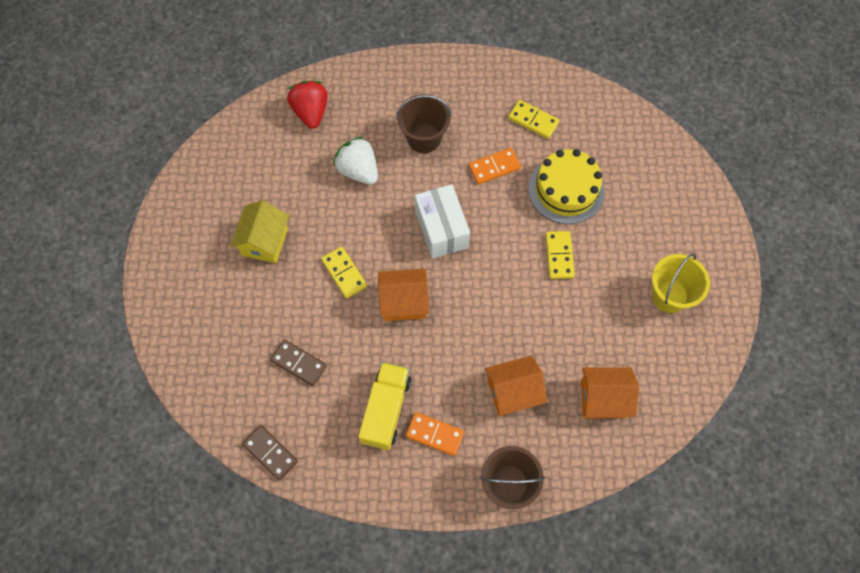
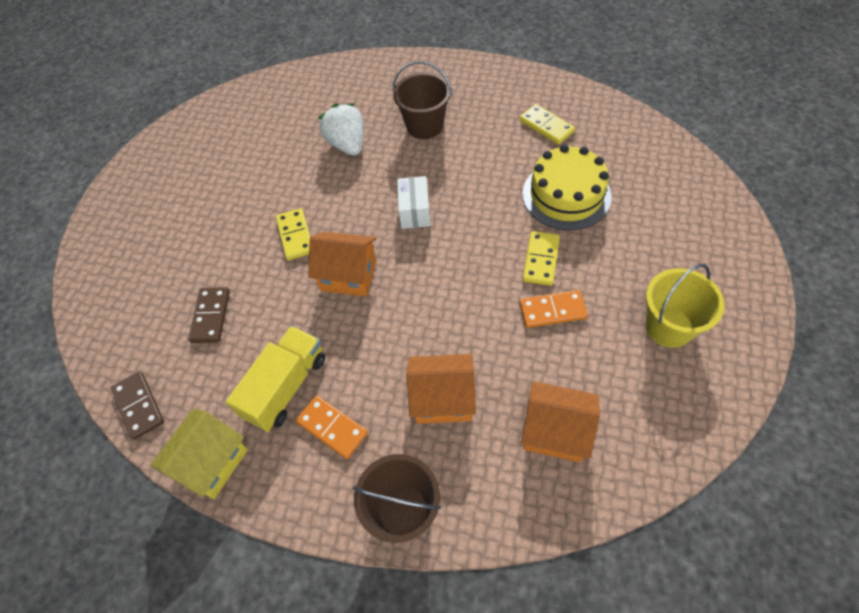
camera: 20 degrees right, 10 degrees down
yellow house [230,200,289,264] -> yellow house moved to [150,409,248,499]
brown domino [270,339,327,386] -> brown domino turned 45 degrees clockwise [188,287,230,343]
red strawberry [287,81,328,129] -> none
white box [415,184,470,259] -> white box [397,176,431,229], size x0.66
orange domino [469,148,521,184] -> orange domino moved to [519,290,588,328]

